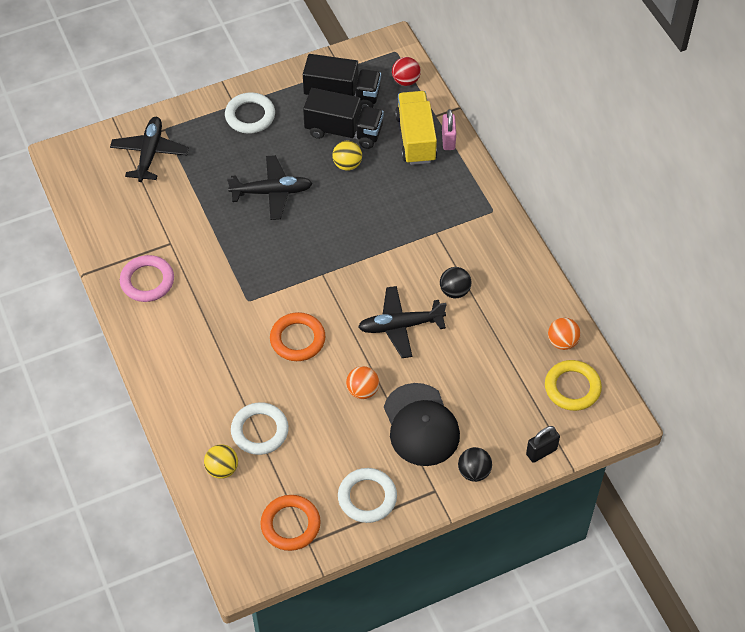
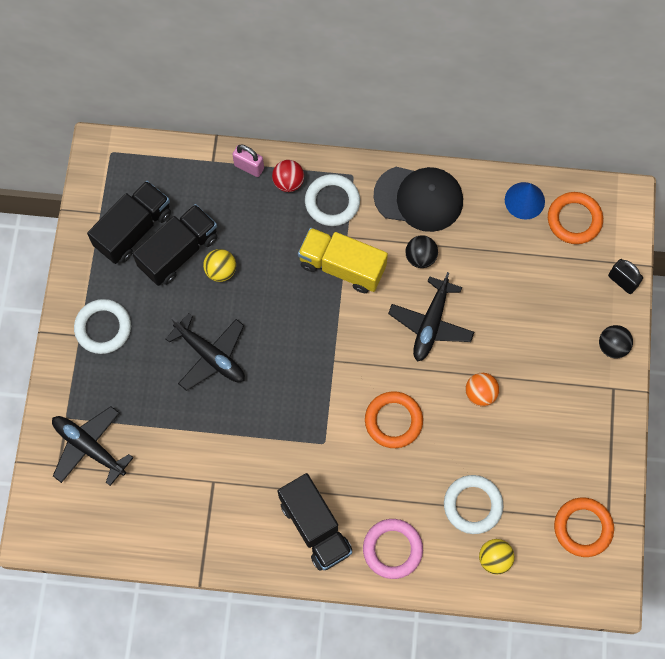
camera: 60 degrees left, 15 degrees up
pink ring [120,255,174,302] -> pink ring moved to [363,519,423,579]
black plane [227,155,313,220] -> black plane turned 105 degrees clockwise [165,313,245,391]
white ring [338,468,397,523] -> white ring moved to [305,174,360,226]
black cap [384,383,460,466] -> black cap moved to [373,167,463,232]
red ball [392,57,421,86] -> red ball moved to [272,160,304,192]
yellow truck [395,91,437,165] -> yellow truck moved to [298,228,388,293]
black padlock [526,426,560,463] -> black padlock turned 45 degrees counterclockwise [608,259,643,294]
yellow ring [545,360,602,411] -> orange ring [548,192,603,244]
orange ball [548,318,581,350] -> blue cone [505,182,545,219]
none -> black truck [278,473,352,571]

